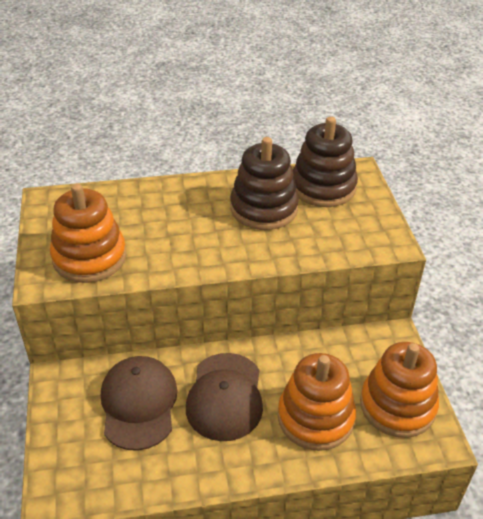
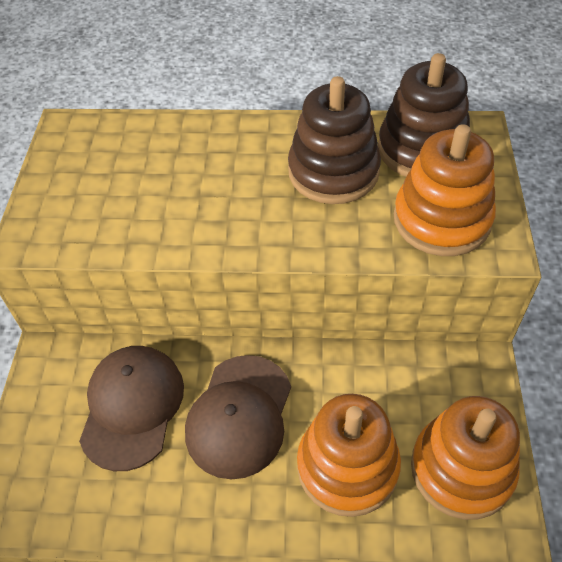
camera: 15 degrees right, 10 degrees up
orange stacking toy [50,184,126,283] -> orange stacking toy moved to [394,124,496,256]

